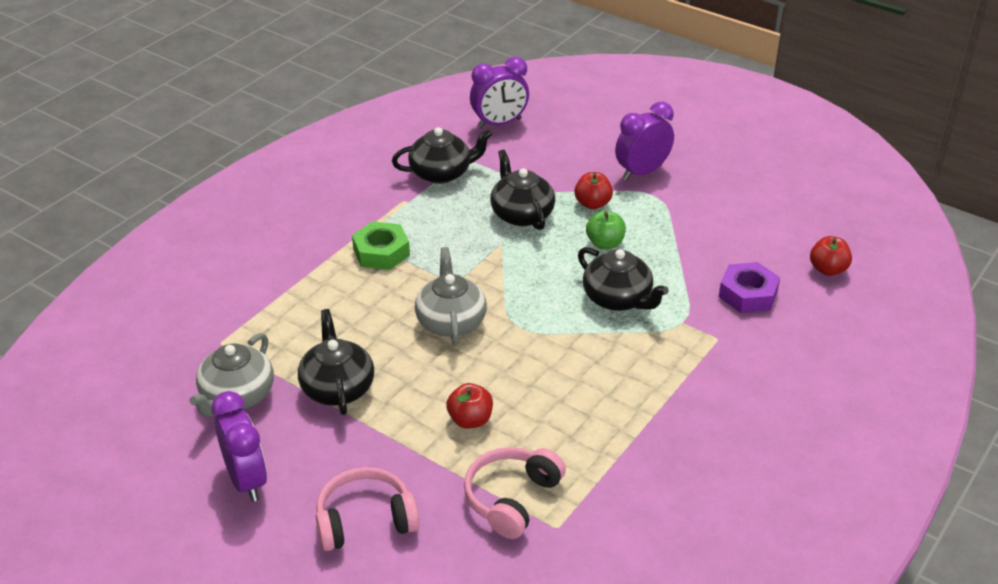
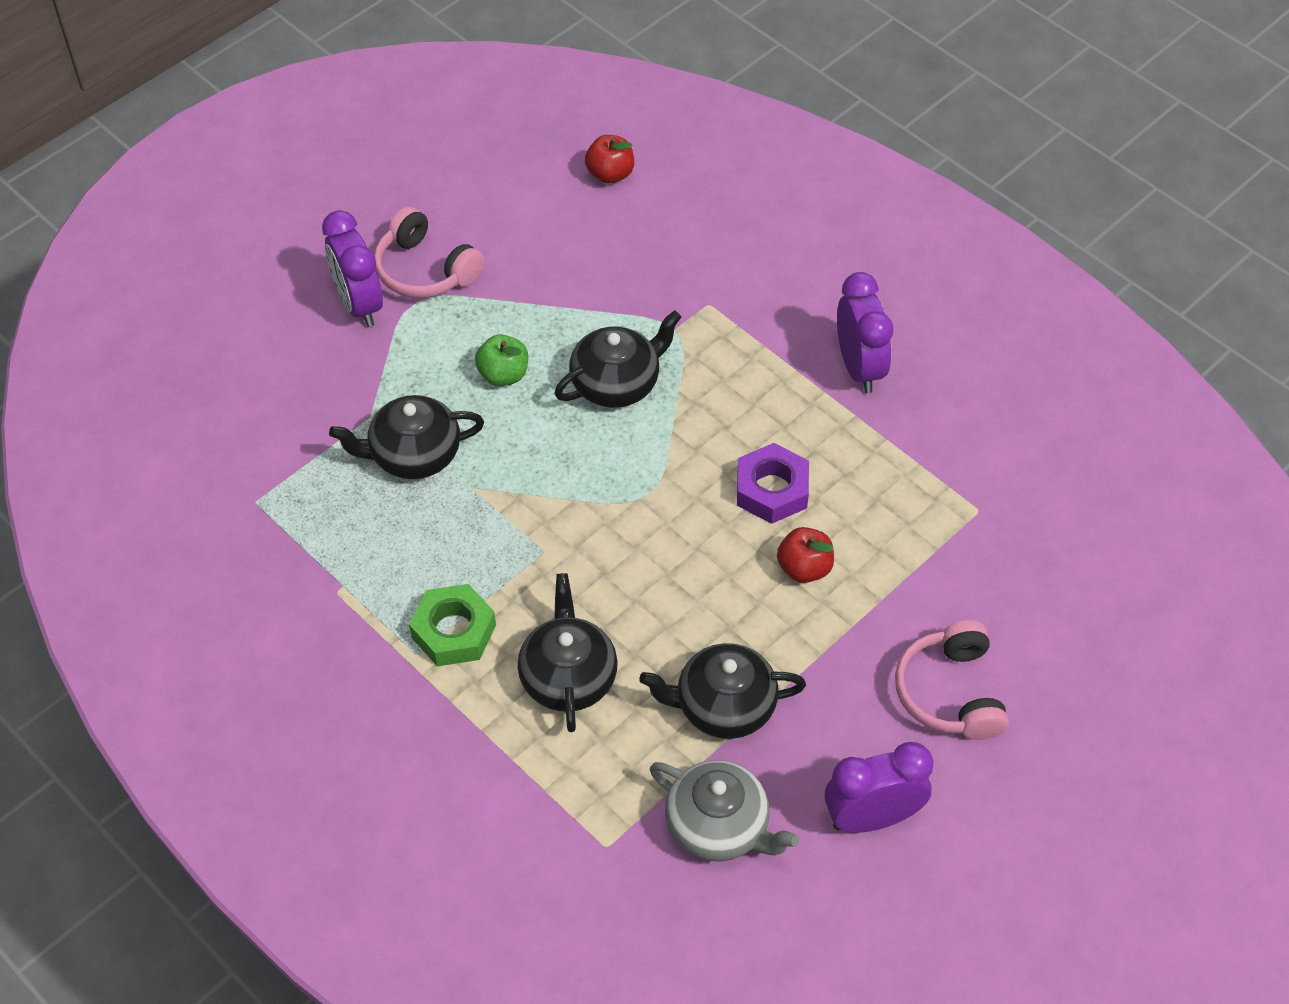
camera: 80 degrees left, 15 degrees up
black teapot [392,127,492,184] -> black teapot moved to [517,573,618,732]
grey teapot [415,247,487,345] -> none
pink headphones [464,447,566,539] -> pink headphones moved to [374,207,484,298]
purple clock [470,57,529,128] -> purple clock moved to [837,272,893,393]
red apple [574,172,613,209] -> none
purple nut [719,262,780,313] -> purple nut moved to [737,443,809,524]

